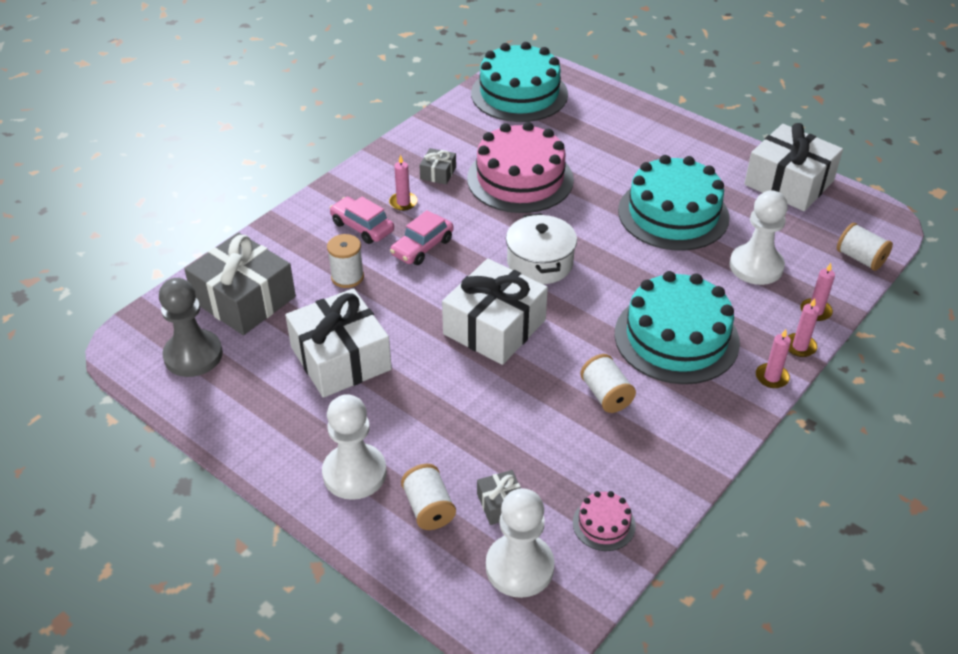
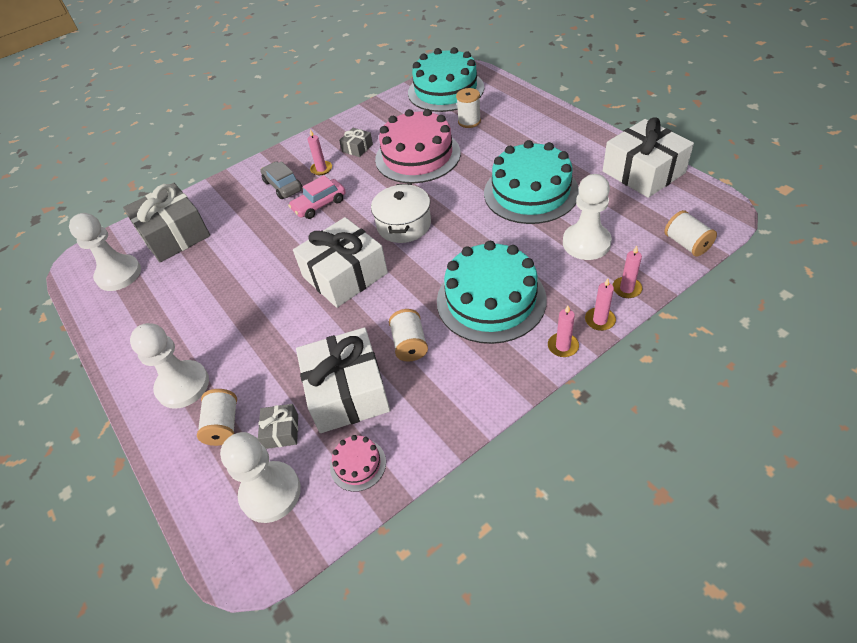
camera: 20 degrees right, 5 degrees up
grey pawn [159,278,223,377] -> white pawn [69,213,141,291]
white gift [285,288,392,398] -> white gift moved to [296,327,390,433]
white spool [327,234,364,288] -> white spool moved to [456,88,481,128]
pink car [329,197,394,244] -> grey car [260,161,302,199]

